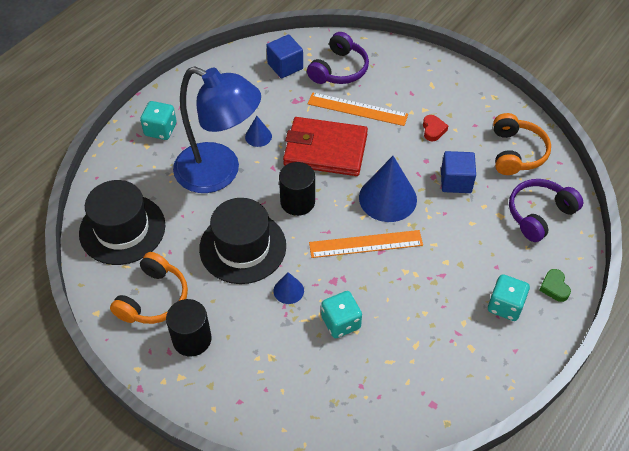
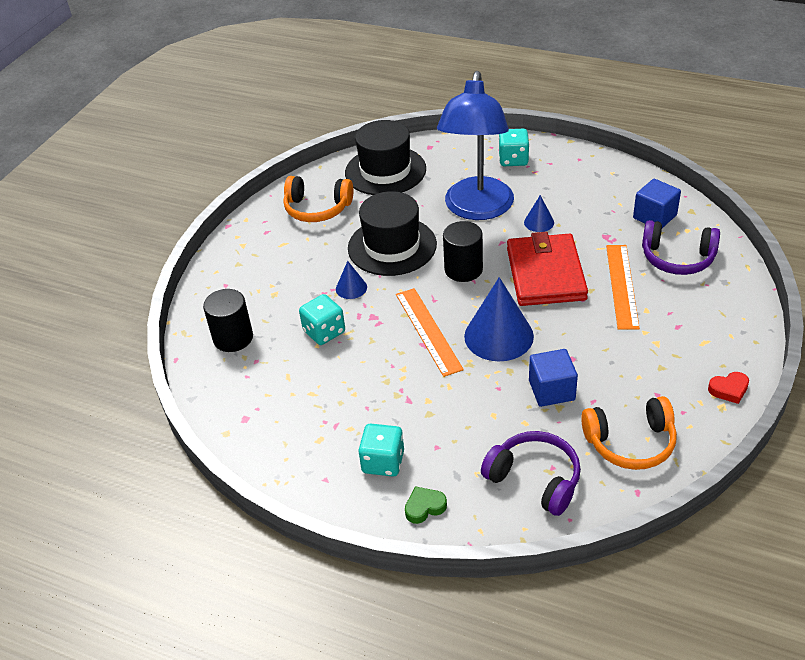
camera: 80 degrees right, 10 degrees down
black cylinder [166,299,212,356] -> black cylinder moved to [203,289,253,352]
red heart [423,115,448,142] -> red heart moved to [708,372,749,404]

